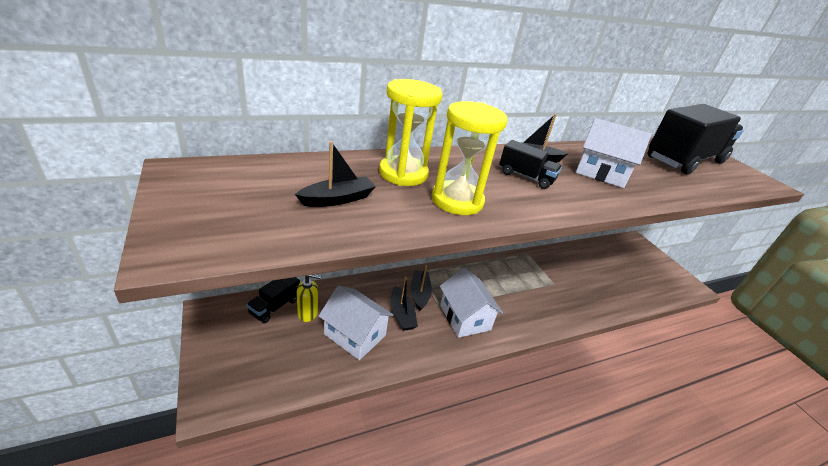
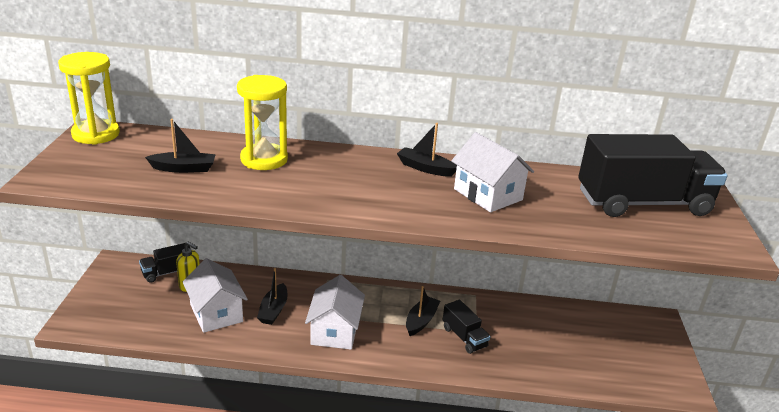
camera: 30 degrees right, 5 degrees down
black boat [411,265,432,311] -> black boat moved to [406,286,440,336]
yellow hourglass [431,101,508,215] -> yellow hourglass moved to [58,52,120,145]
black truck [499,140,562,189] -> black truck moved to [443,300,490,354]

